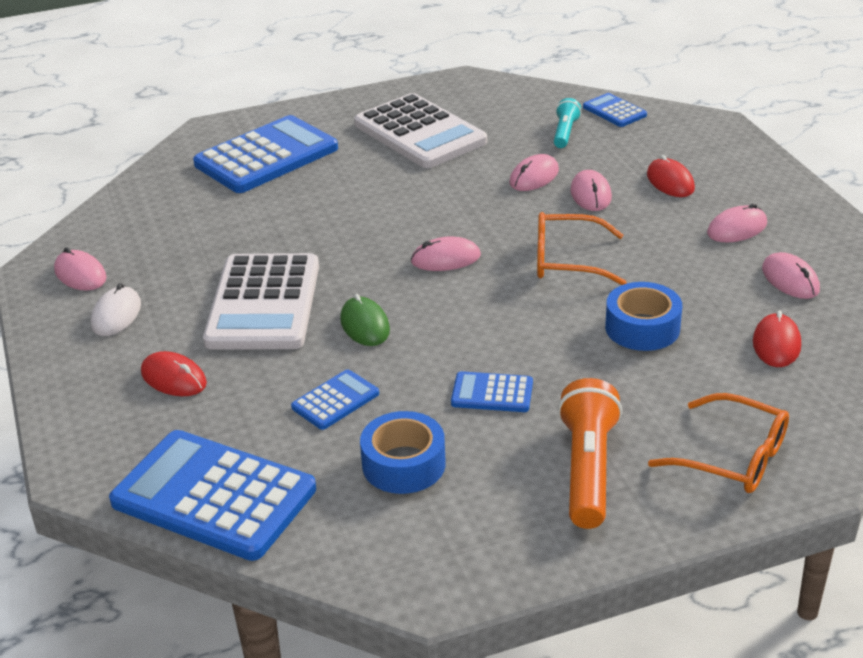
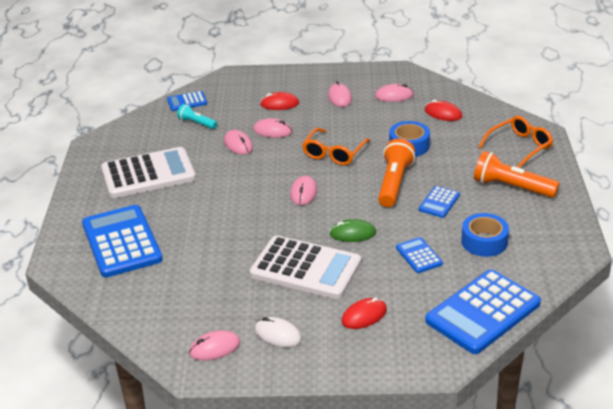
camera: 70 degrees left, 0 degrees up
none -> orange flashlight [378,139,415,207]

